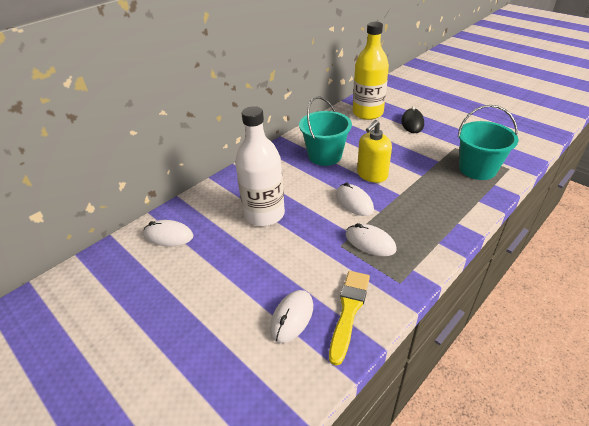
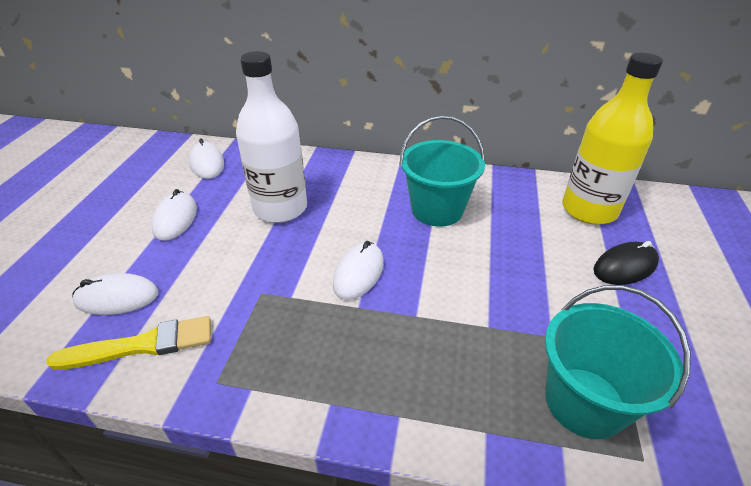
camera: 55 degrees right, 0 degrees up
white mouse [346,223,397,256] -> white mouse moved to [151,189,197,241]
yellow soap dispenser [357,120,392,183] -> none

